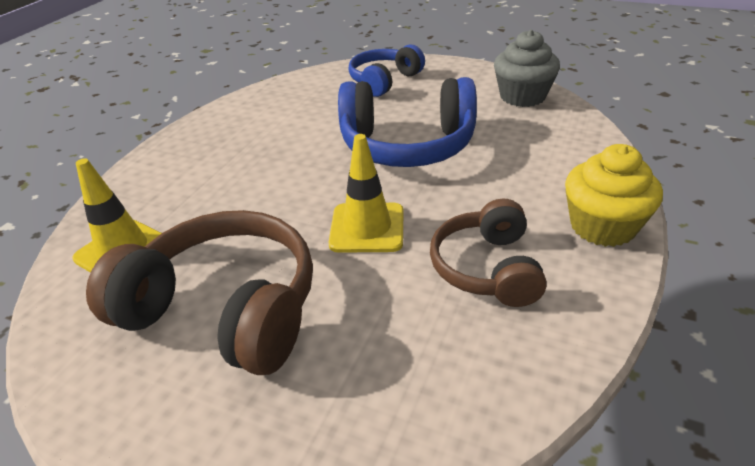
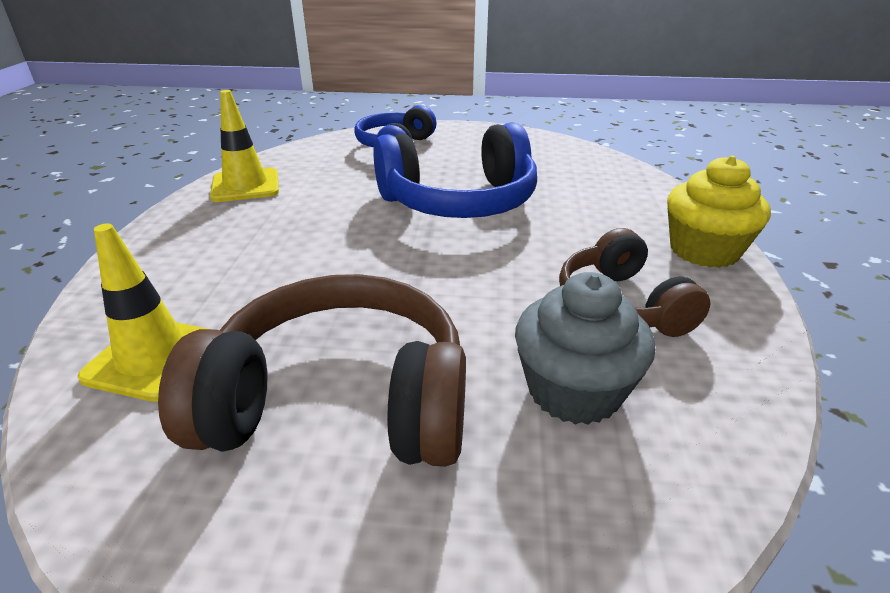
camera: 20 degrees left, 5 degrees down
yellow traffic cone [328,134,403,253] -> yellow traffic cone moved to [210,90,279,202]
grey cupcake [494,30,560,107] -> grey cupcake moved to [515,272,655,425]

